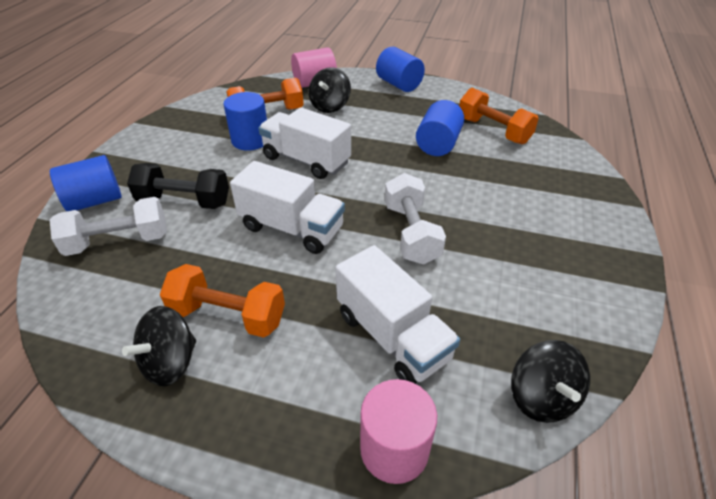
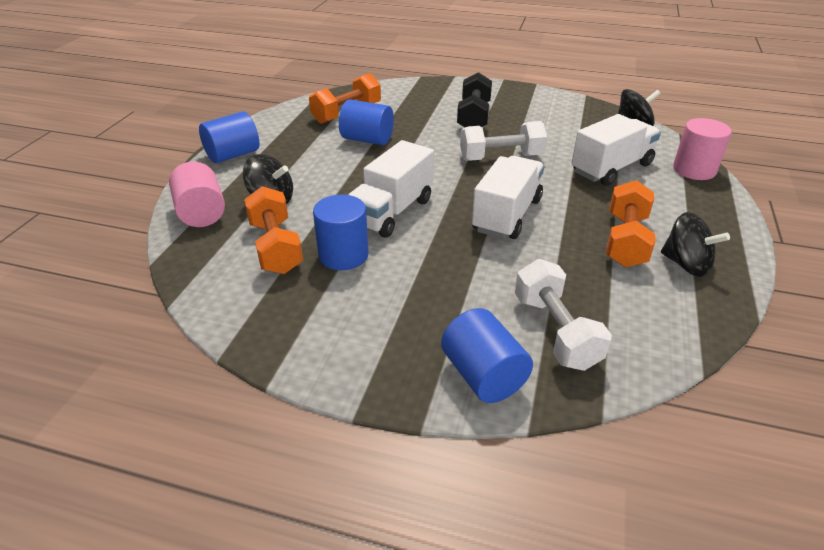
camera: 90 degrees left, 5 degrees down
black dumbbell [127,163,229,209] -> black dumbbell moved to [457,72,492,127]

